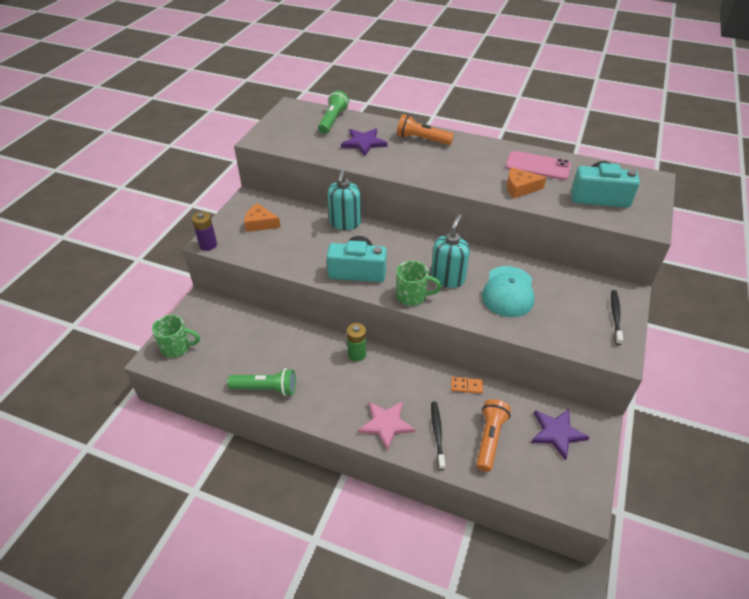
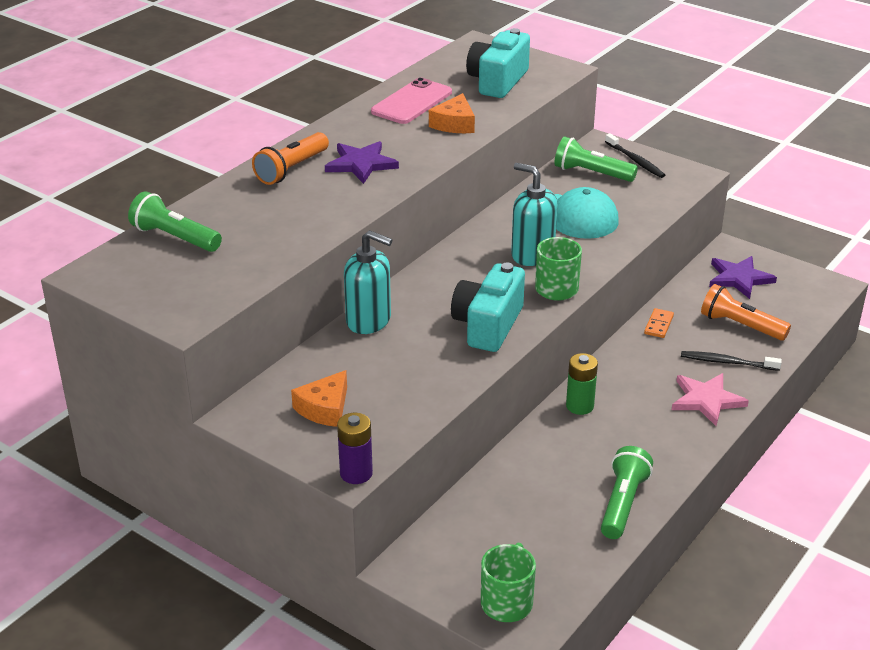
camera: 75 degrees left, 10 degrees down
purple star [341,128,388,156] -> purple star moved to [325,141,399,184]
black toothbrush [611,290,623,345] -> black toothbrush turned 150 degrees counterclockwise [605,133,665,178]
none -> green flashlight [554,136,638,182]

